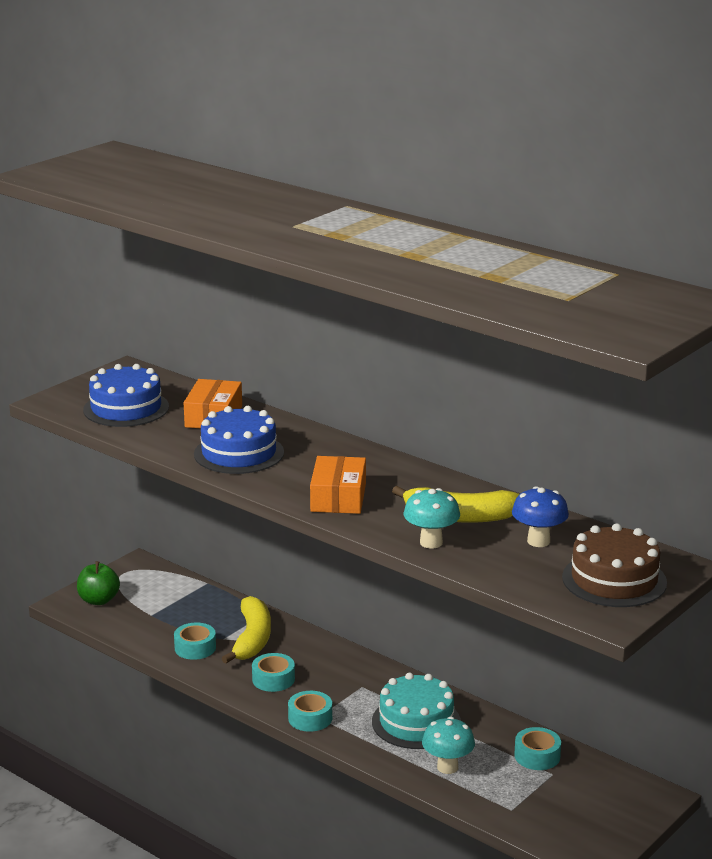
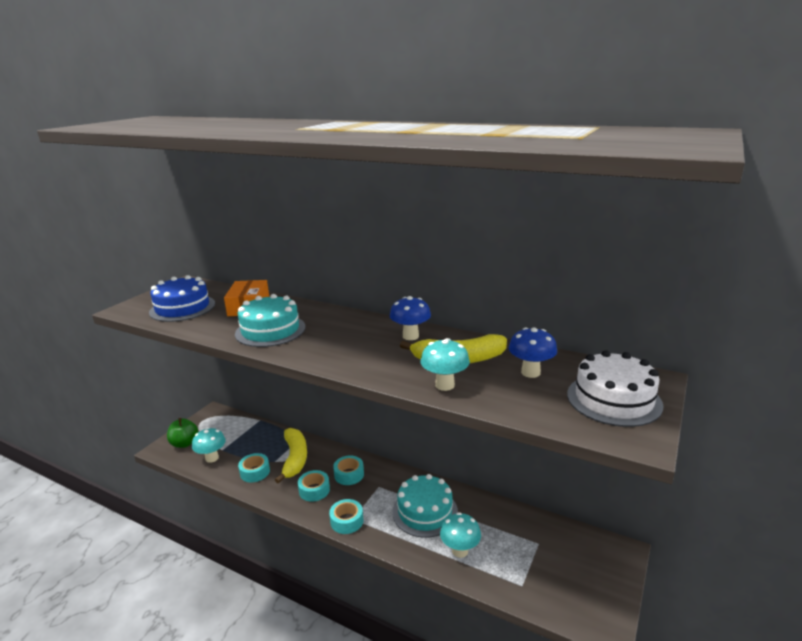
camera: 10 degrees left, 0 degrees up
blue cake [194,406,284,474] -> turquoise cake [235,294,305,347]
orange box [310,456,366,514] -> none
turquoise tape [514,727,561,770] -> turquoise tape moved to [333,455,364,485]
brown cake [562,523,667,607] -> white cake [567,350,663,427]
none -> turquoise mushroom [192,428,226,463]
none -> blue mushroom [390,296,431,340]

